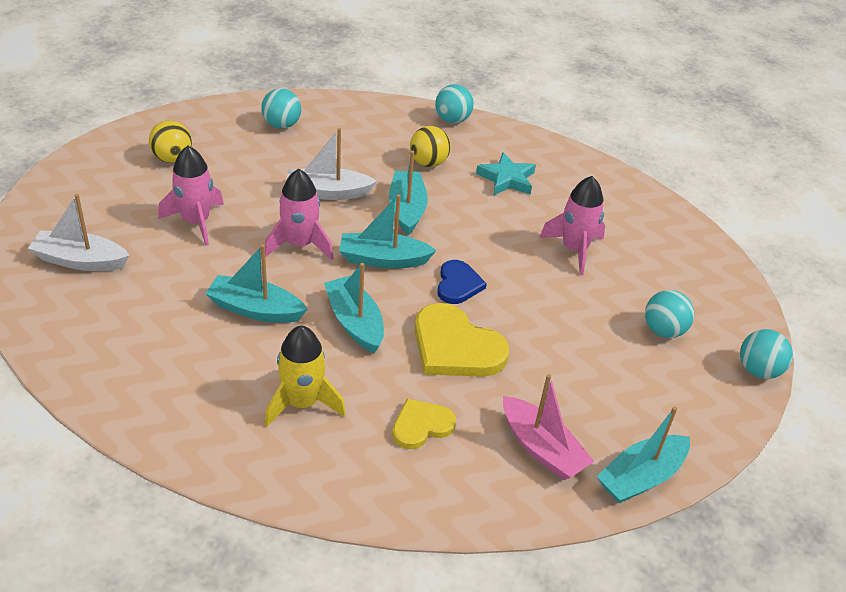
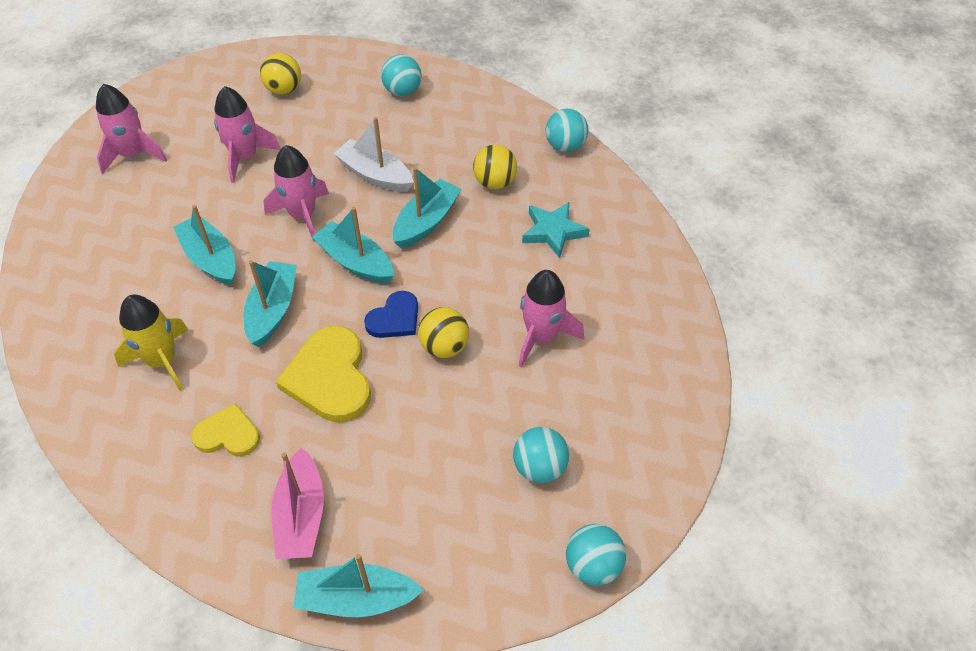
camera: 40 degrees right, 10 degrees up
white boat [28,194,130,271] -> pink rocket [96,84,167,174]
none -> yellow ball [418,307,469,358]

